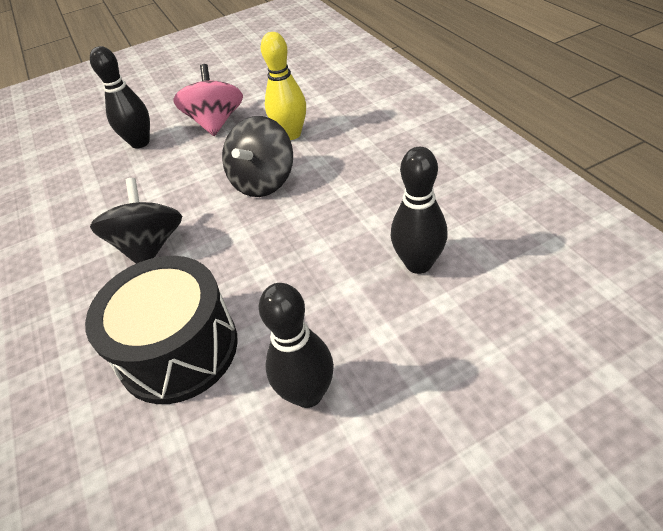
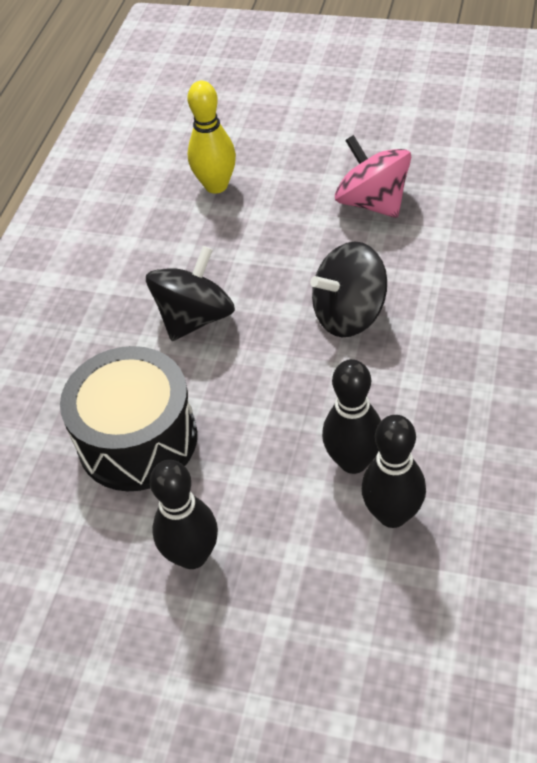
camera: 40 degrees right, 5 degrees up
black bowling pin [90,46,150,149] -> black bowling pin moved to [322,359,381,474]
pink spinning top [173,64,243,136] -> pink spinning top turned 75 degrees counterclockwise [335,135,411,218]
yellow bowling pin [261,32,306,140] -> yellow bowling pin moved to [187,81,236,194]

